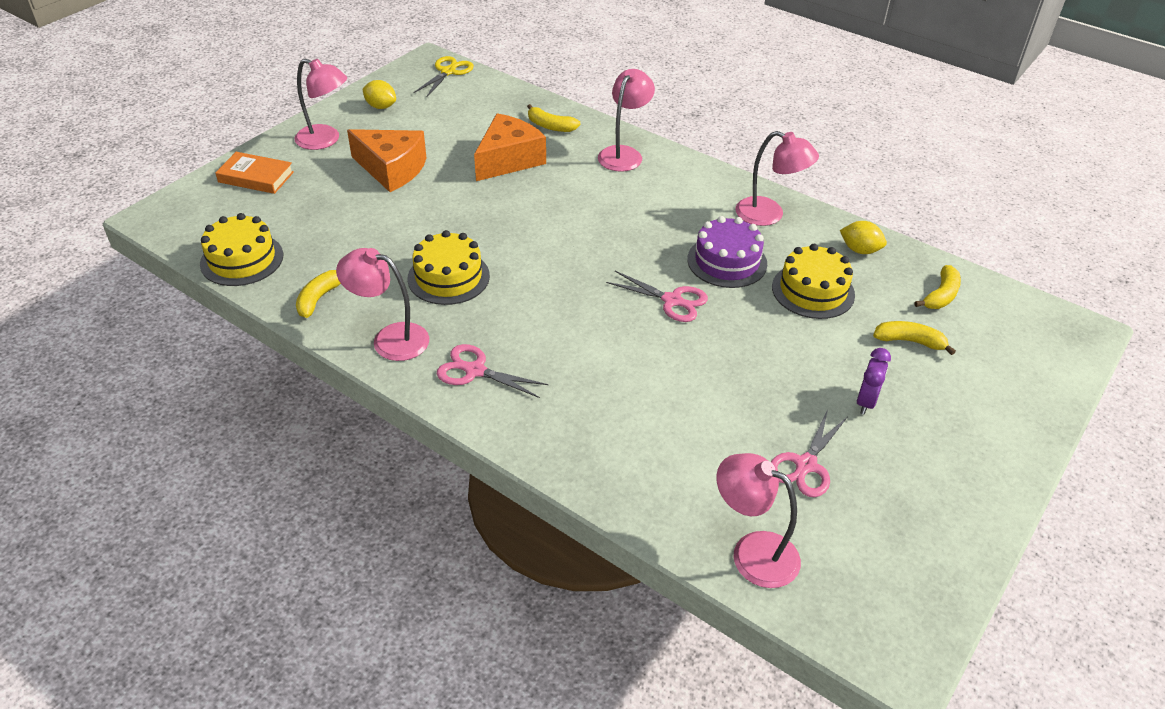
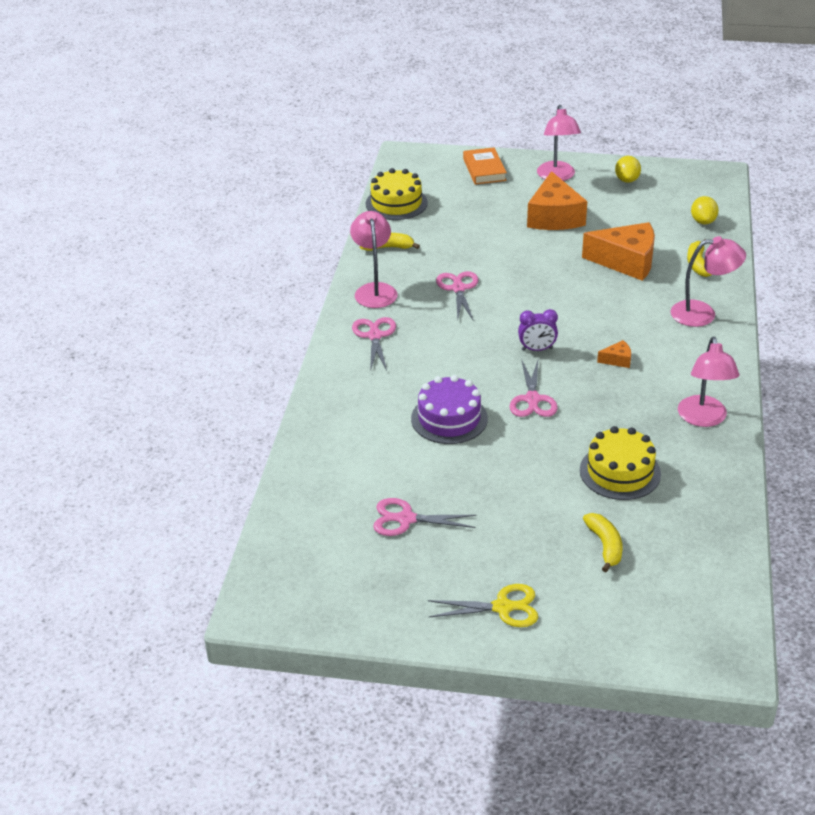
camera: 65 degrees right, 5 degrees down
yellow cake [407,230,490,305] -> pink scissors [436,271,478,320]
yellow scissors [413,56,474,98] -> yellow scissors moved to [428,584,538,627]
purple cake [687,216,767,288] -> purple cake moved to [411,375,488,444]
pink lamp [716,453,801,588] -> none
yellow lemon [840,221,887,254] -> yellow lemon moved to [691,196,719,225]
purple clock [857,348,891,415] -> purple clock moved to [518,309,558,351]
yellow banana [915,265,961,309] -> none
none -> orange cheese [597,340,631,368]

